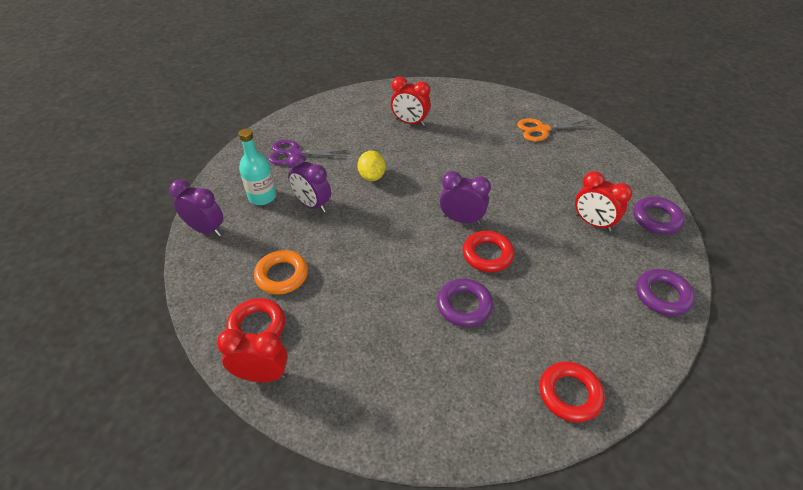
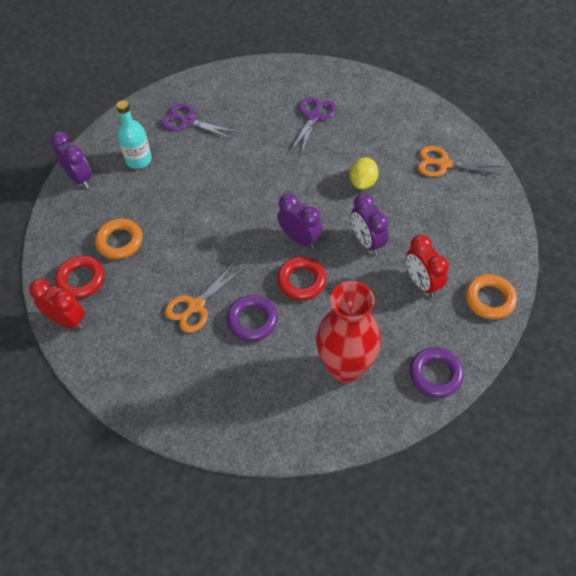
camera: 25 degrees right, 10 degrees up
purple clock [287,153,331,213] -> purple clock moved to [351,193,389,255]
yellow lemon [357,151,386,181] -> yellow lemon moved to [350,157,378,190]
red clock [391,77,431,126] -> purple scissors [290,97,336,155]
red ring [539,361,605,422] -> none
purple ring [633,197,685,234] -> orange ring [465,274,517,320]
none -> orange scissors [165,262,244,333]
none -> red vase [316,281,381,383]

